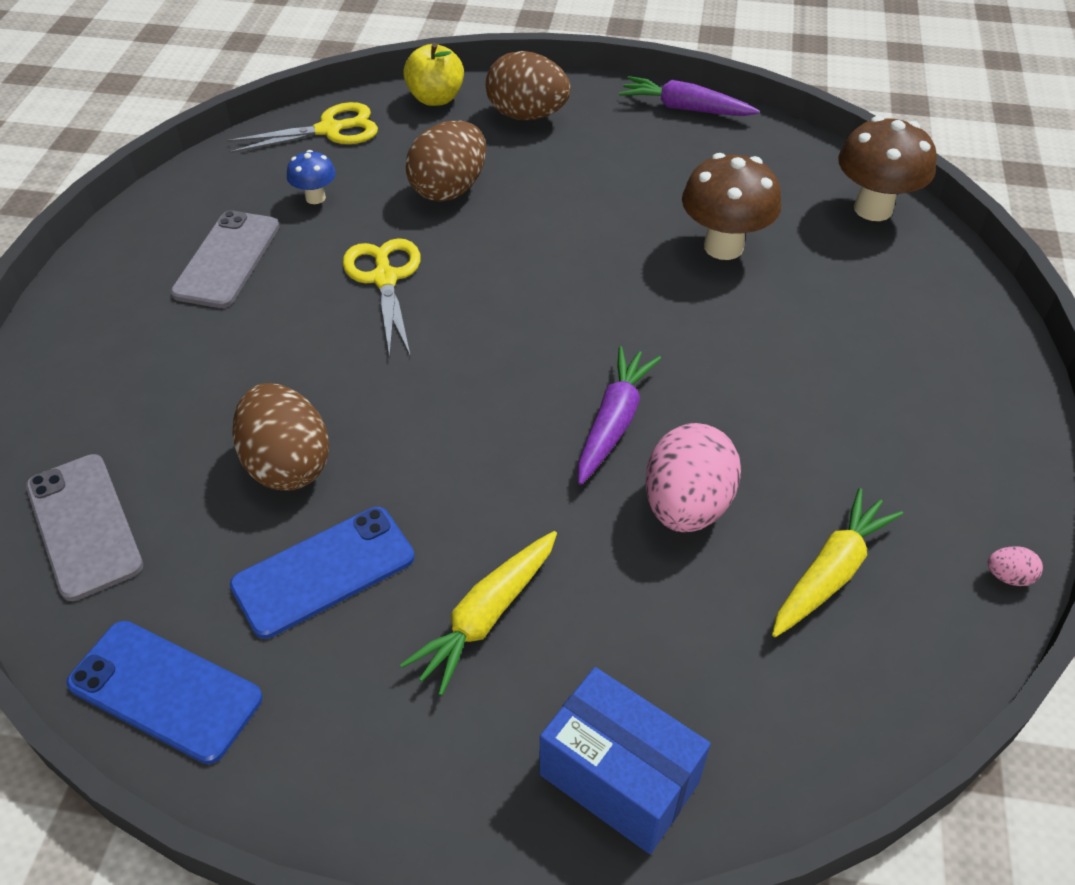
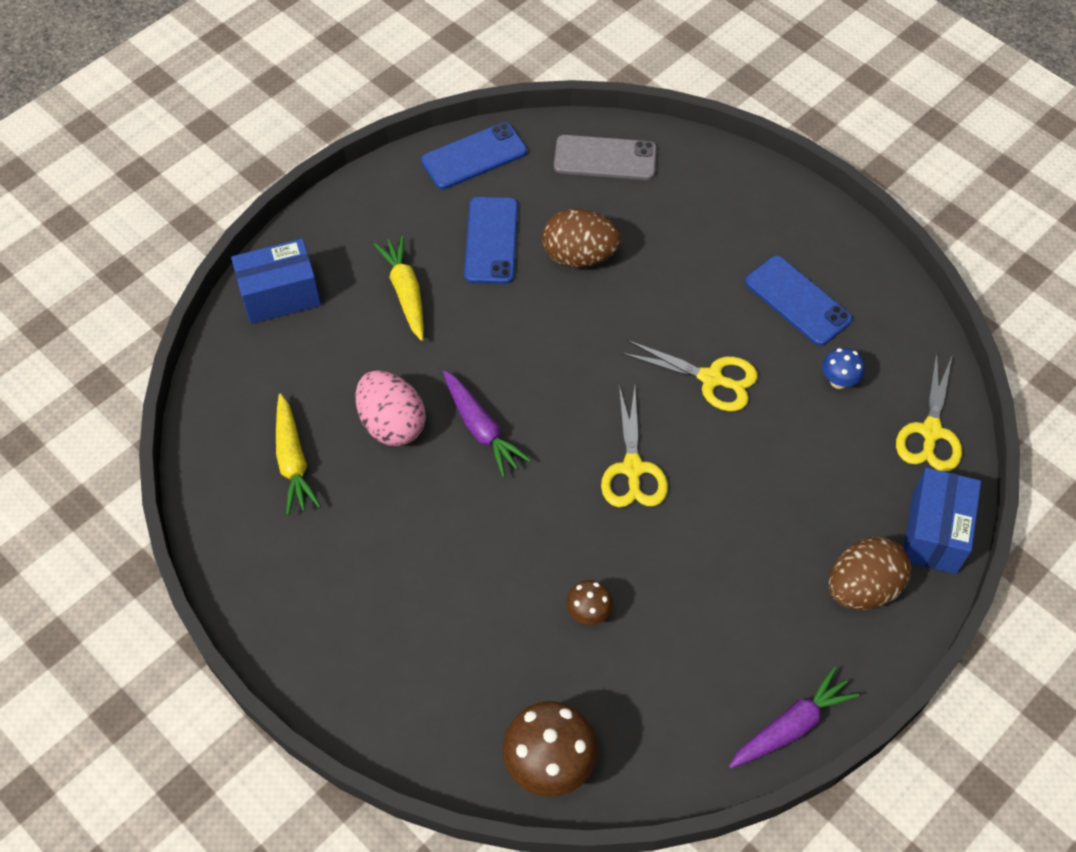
camera: 125 degrees right, 10 degrees up
grey phone [171,210,280,308] -> blue phone [745,255,852,346]
yellow apple [403,43,464,106] -> blue box [904,468,981,574]
brown egg [405,121,486,201] -> none
brown mushroom [682,153,781,260] -> brown mushroom [566,580,613,625], size x0.53
pink egg [988,546,1043,586] -> none
none -> yellow scissors [601,385,668,507]

